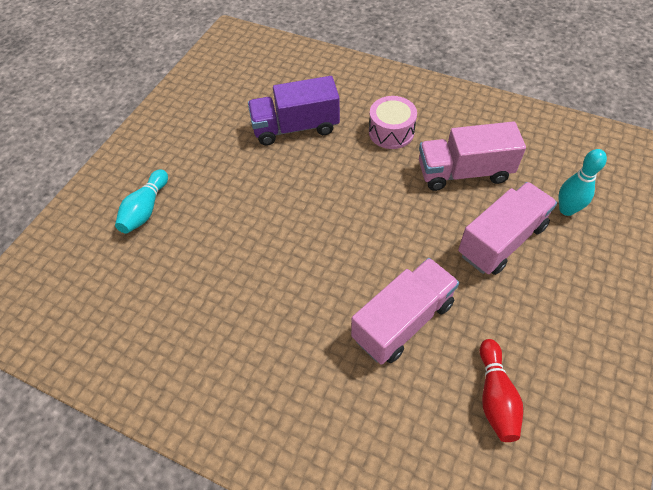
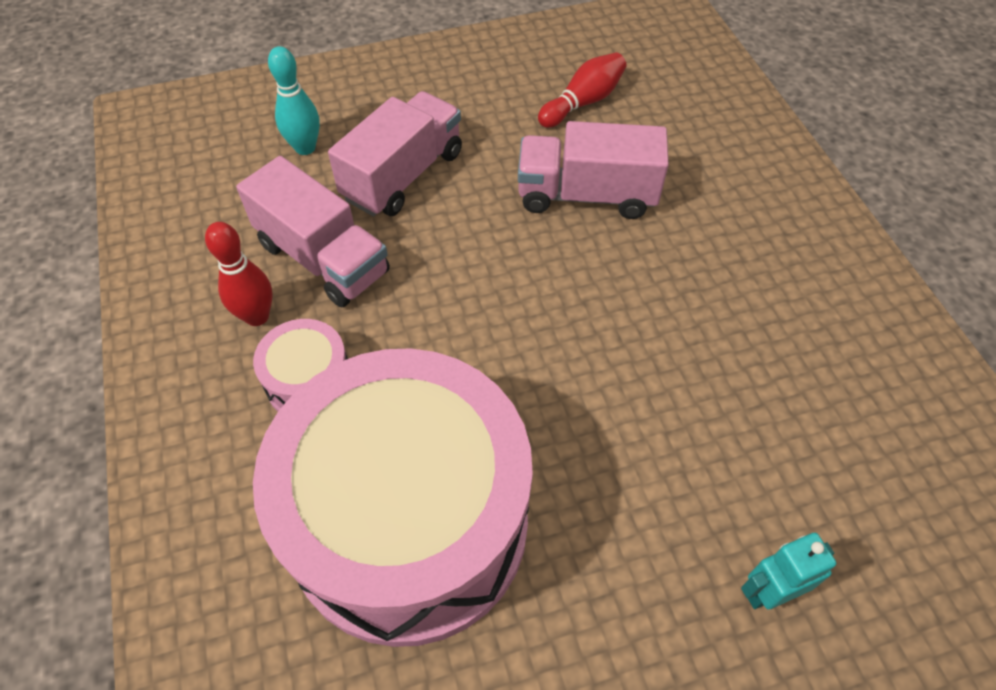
camera: 135 degrees left, 0 degrees up
turquoise bowling pin [115,169,168,234] -> turquoise robot [741,533,836,609]
purple truck [248,76,340,146] -> pink drum [253,348,533,647]
pink truck [458,182,557,275] -> pink truck turned 120 degrees clockwise [328,91,462,216]
none -> red bowling pin [205,222,272,326]

